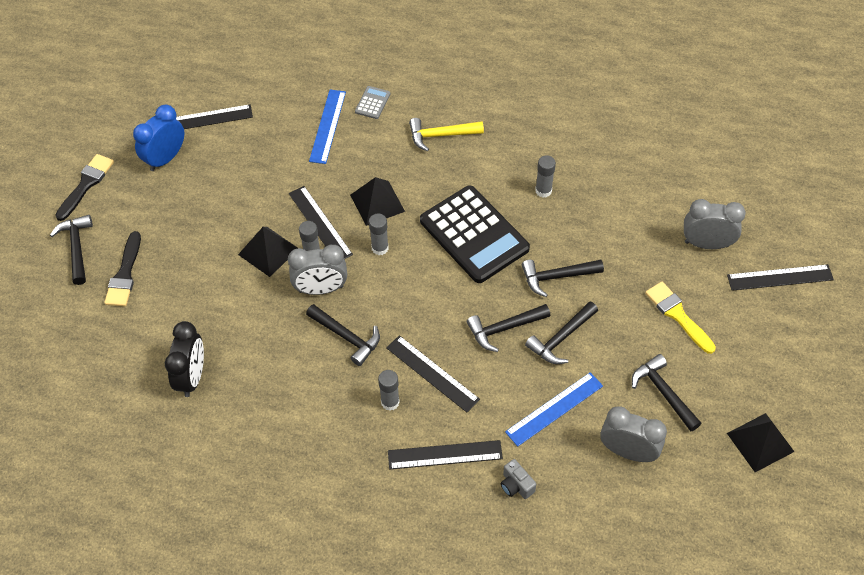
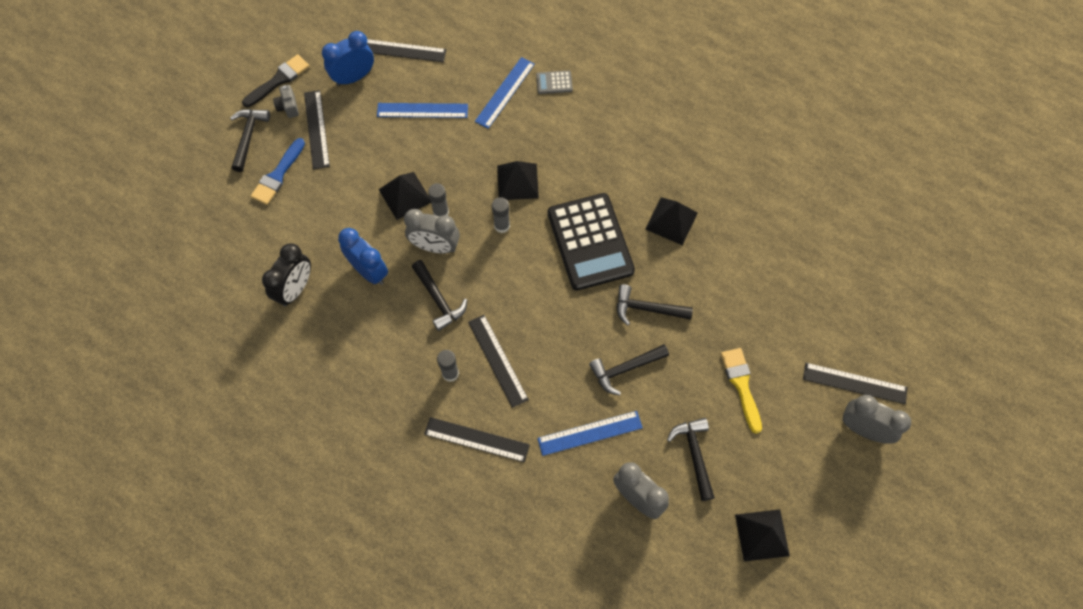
camera: 20 degrees right, 10 degrees up
black brush [104,231,141,306] -> blue brush [251,138,305,205]
black ruler [289,186,353,259] -> black ruler moved to [304,90,330,169]
grey calculator [355,86,390,119] -> grey calculator turned 135 degrees counterclockwise [536,71,573,94]
yellow hammer [409,118,484,151] -> none
black hammer [467,304,550,352] -> none
grey camera [501,459,536,499] -> grey camera moved to [273,85,299,118]
grey glue stick [535,155,556,198] -> black pyramid [645,197,698,245]
grey clock [684,199,746,249] -> grey clock moved to [843,395,911,444]
none -> blue clock [338,228,388,285]
none -> blue ruler [377,103,468,118]

